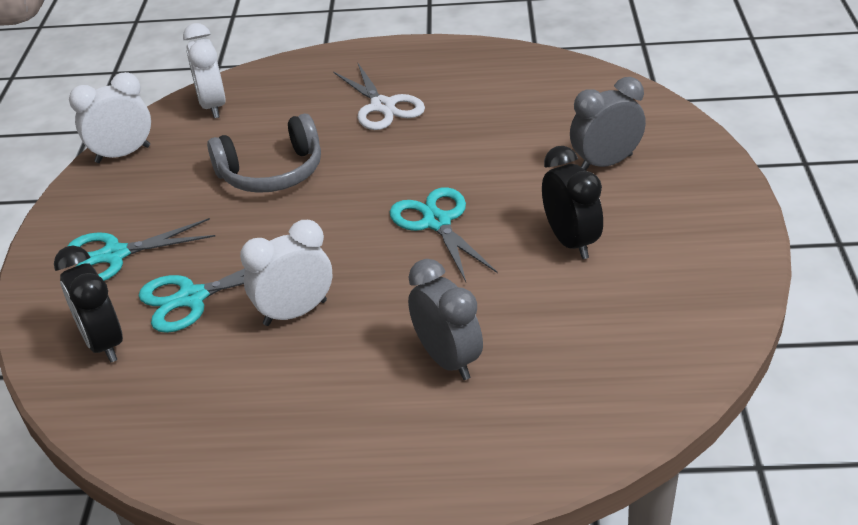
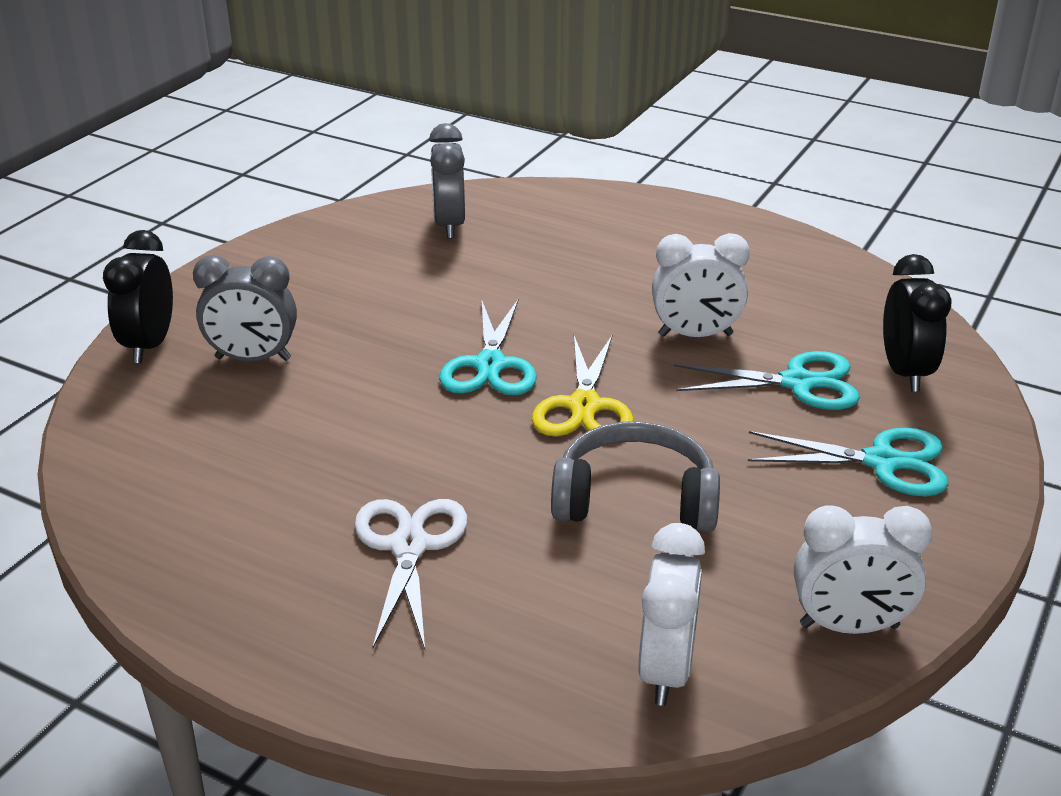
camera: 155 degrees left, 5 degrees down
grey clock [408,259,483,380] -> grey clock moved to [429,123,465,239]
black clock [542,146,603,259] -> black clock moved to [103,230,173,363]
none -> yellow scissors [532,336,634,436]

